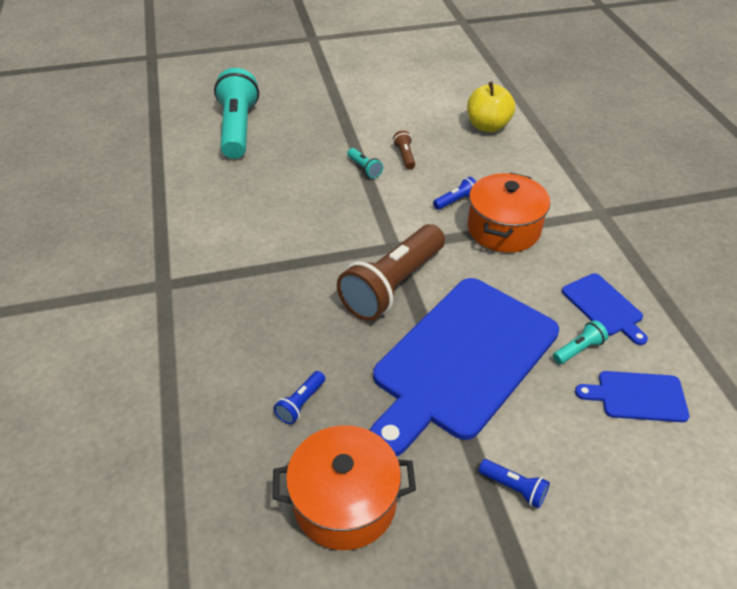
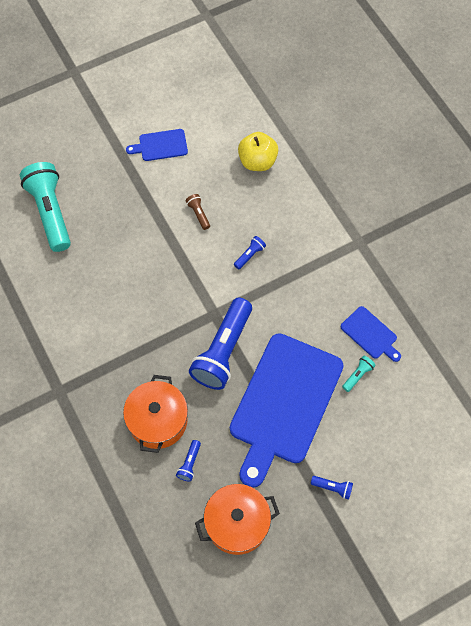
camera: 15 degrees left, 20 degrees up
brown flashlight [337,224,445,321] -> blue flashlight [189,298,252,390]
turquoise flashlight [347,148,383,178] -> none
orange pot [468,172,550,253] -> orange pot moved to [123,375,188,453]
blue cutting board [575,371,689,422] -> blue cutting board moved to [126,129,188,161]

